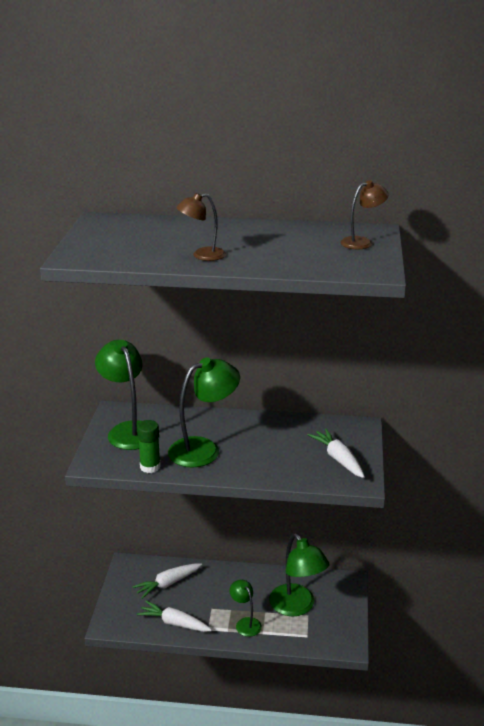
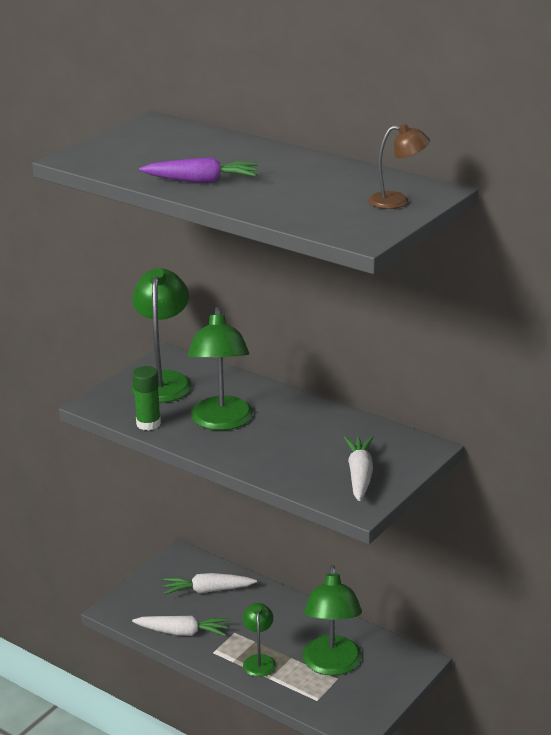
camera: 30 degrees right, 0 degrees up
white carrot [137,601,212,632] -> white carrot turned 135 degrees clockwise [132,615,230,636]
green lamp [168,357,240,467] -> green lamp turned 90 degrees clockwise [188,307,253,430]
brown lamp [177,193,226,261] -> purple carrot [139,157,258,183]

